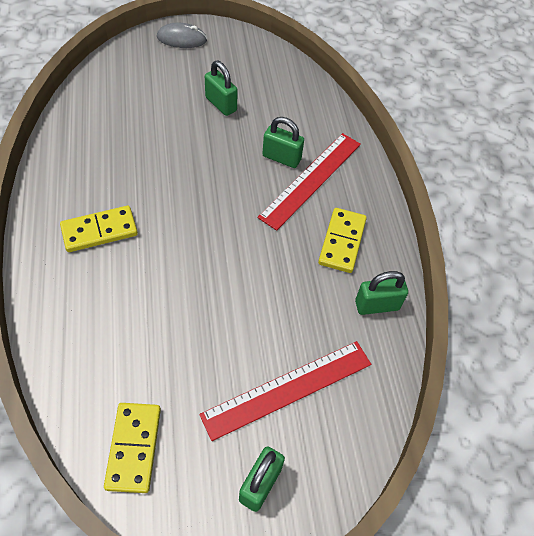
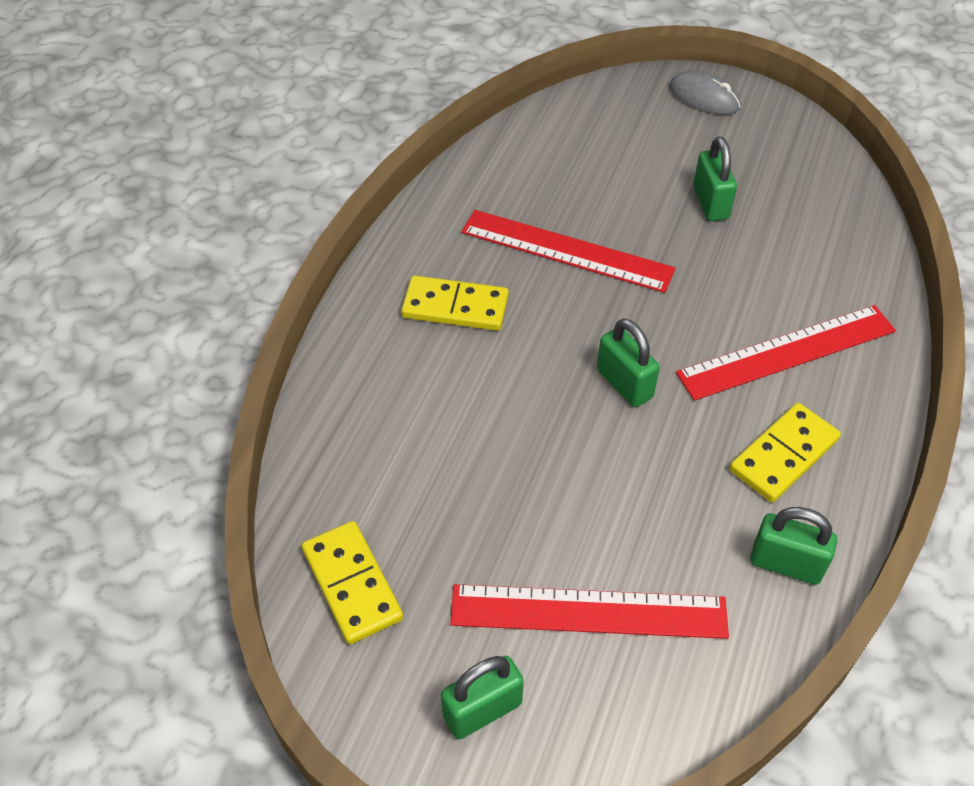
camera: 35 degrees right, 5 degrees down
yellow domino [104,403,161,493] -> yellow domino turned 60 degrees counterclockwise [302,521,403,644]
green padlock [262,117,304,168] -> green padlock moved to [597,318,660,407]
none -> red ruler [461,210,676,293]

